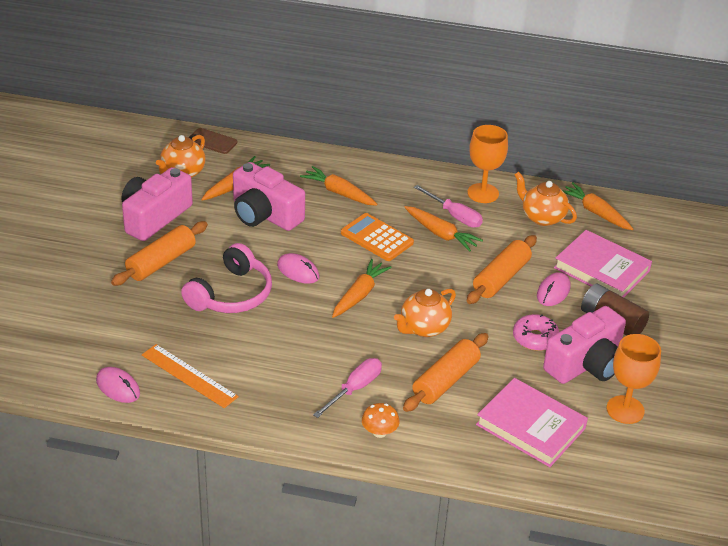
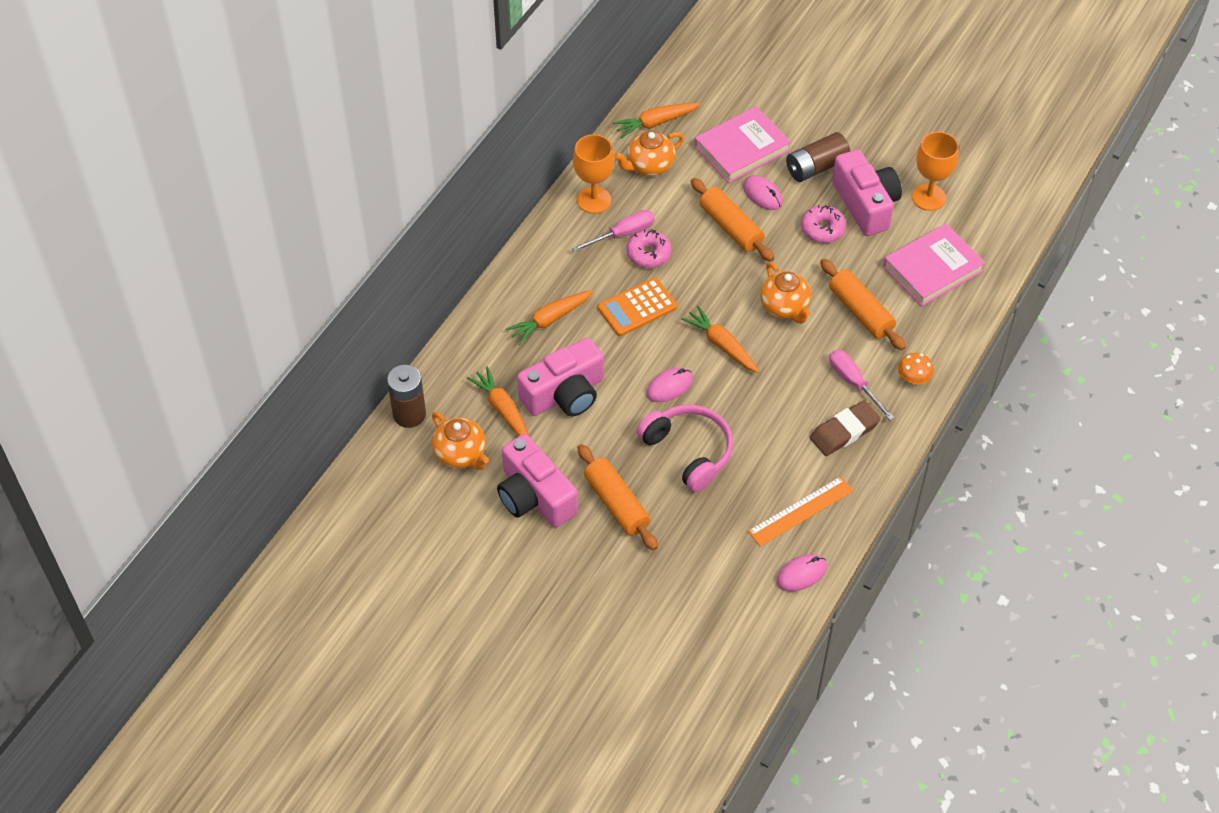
camera: 70 degrees left, 15 degrees up
brown phone [188,128,237,154] -> brown battery [387,365,426,428]
orange carrot [404,206,483,251] -> pink donut [626,229,672,268]
none -> brown eraser [810,400,881,456]

